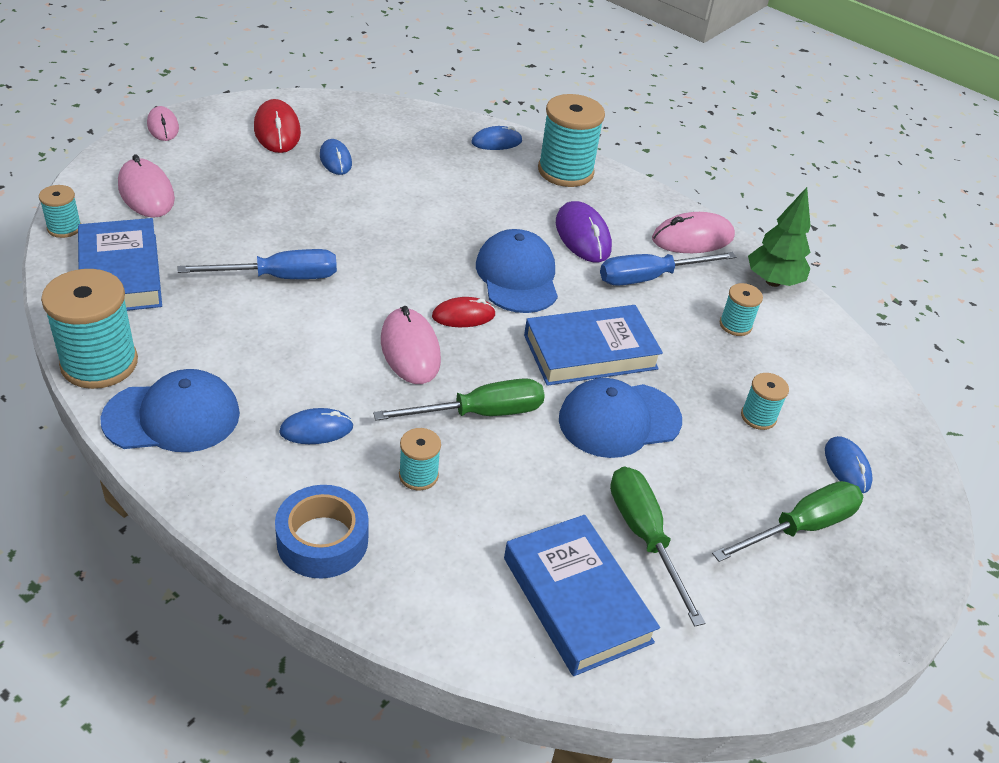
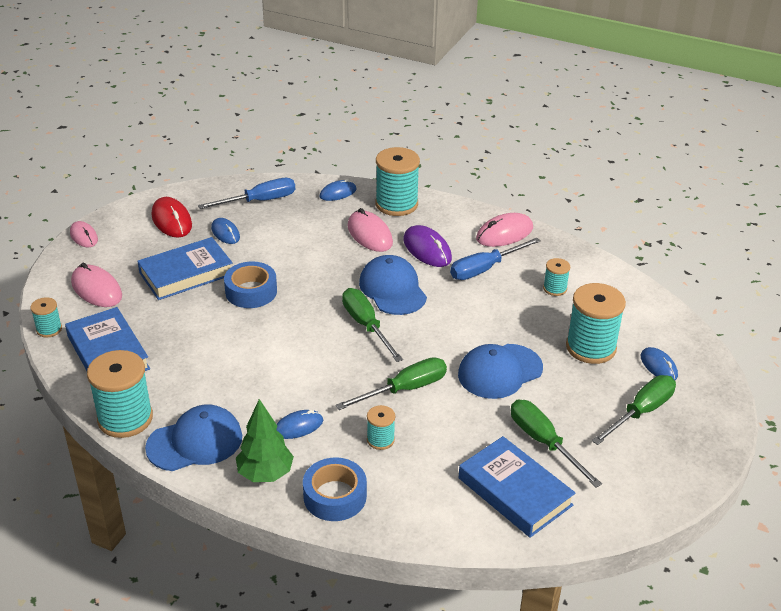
camera: 10 degrees left, 5 degrees down
blue screwdriver [177,249,337,279] -> blue screwdriver moved to [198,178,295,209]
pink mouse [381,306,441,384] -> pink mouse moved to [347,208,393,252]
red mouse [432,297,496,327] -> green screwdriver [342,288,403,362]
blue book [524,305,663,386] -> blue book moved to [137,237,233,300]
turquoise spool [741,373,789,430] -> turquoise spool [566,283,626,364], size x1.98
green tree [748,187,811,287] -> green tree moved to [236,399,294,482]
none -> blue tape [224,261,277,308]

